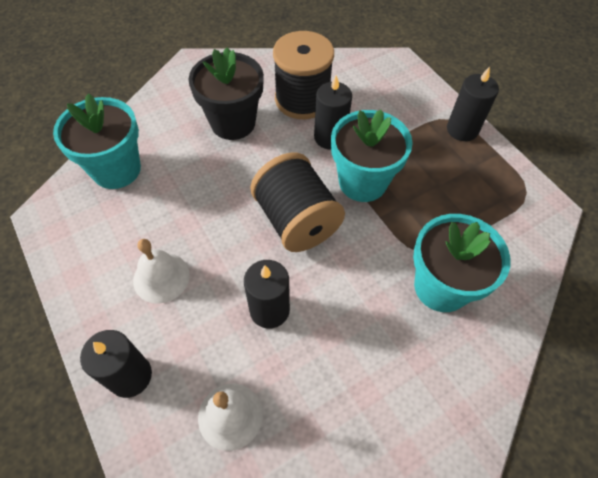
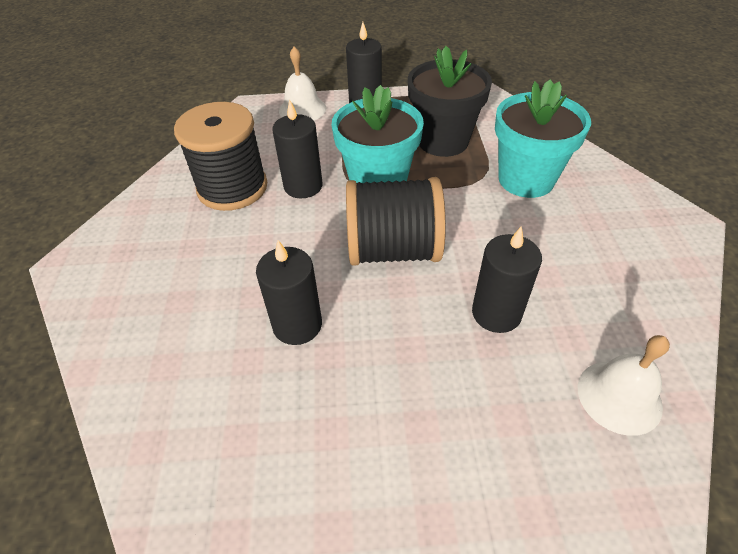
camera: 60 degrees left, 10 degrees down
turquoise flower pot [53,93,141,189] -> none
black candle [80,330,152,398] -> black candle moved to [256,240,322,345]
white bell [133,239,190,304] -> white bell moved to [279,47,326,121]
black flower pot [189,47,264,140] -> black flower pot moved to [408,46,492,157]

